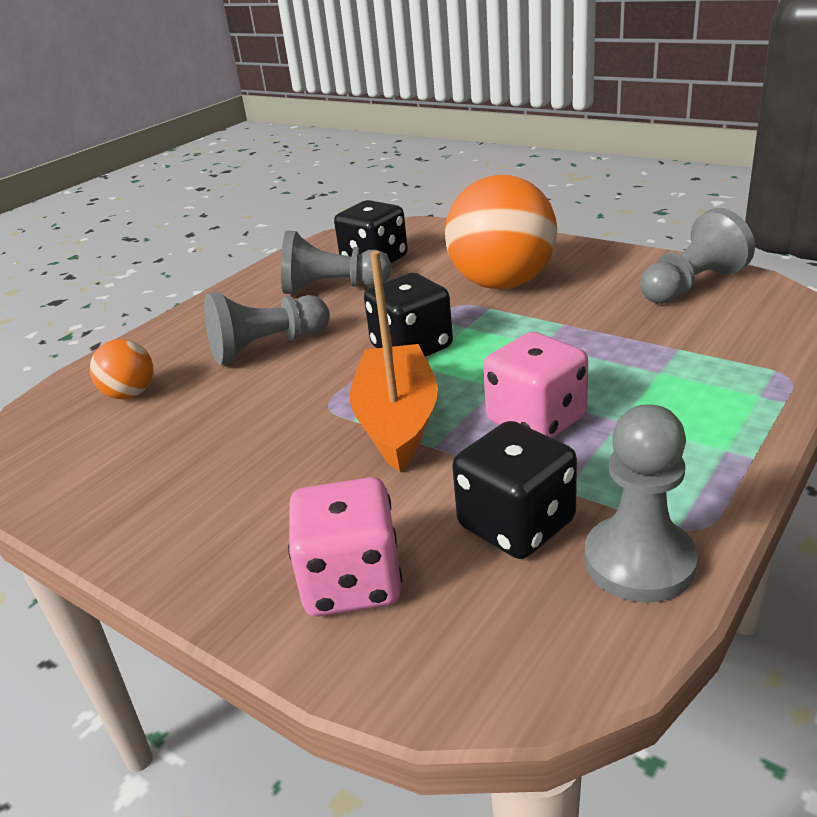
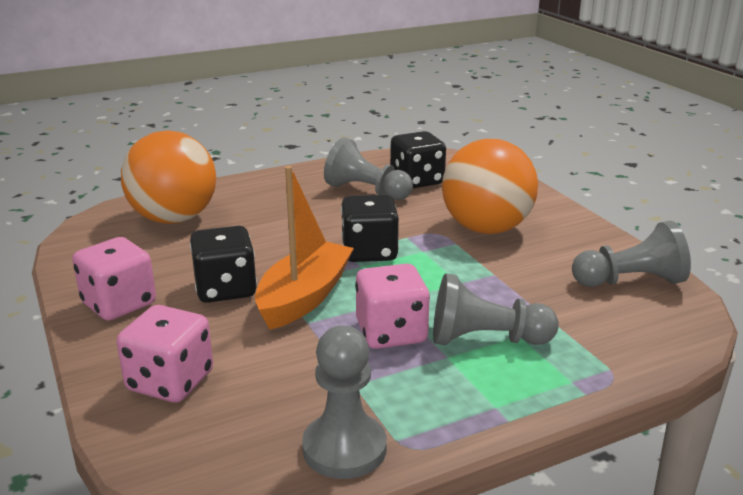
camera: 25 degrees right, 5 degrees down
orange ball [90,339,153,399] -> orange ball [121,130,216,224], size x2.11
grey pawn [204,292,330,365] -> grey pawn moved to [433,273,559,345]
black dice [452,421,577,559] -> black dice moved to [190,226,257,303]
none -> pink dice [72,237,156,321]

